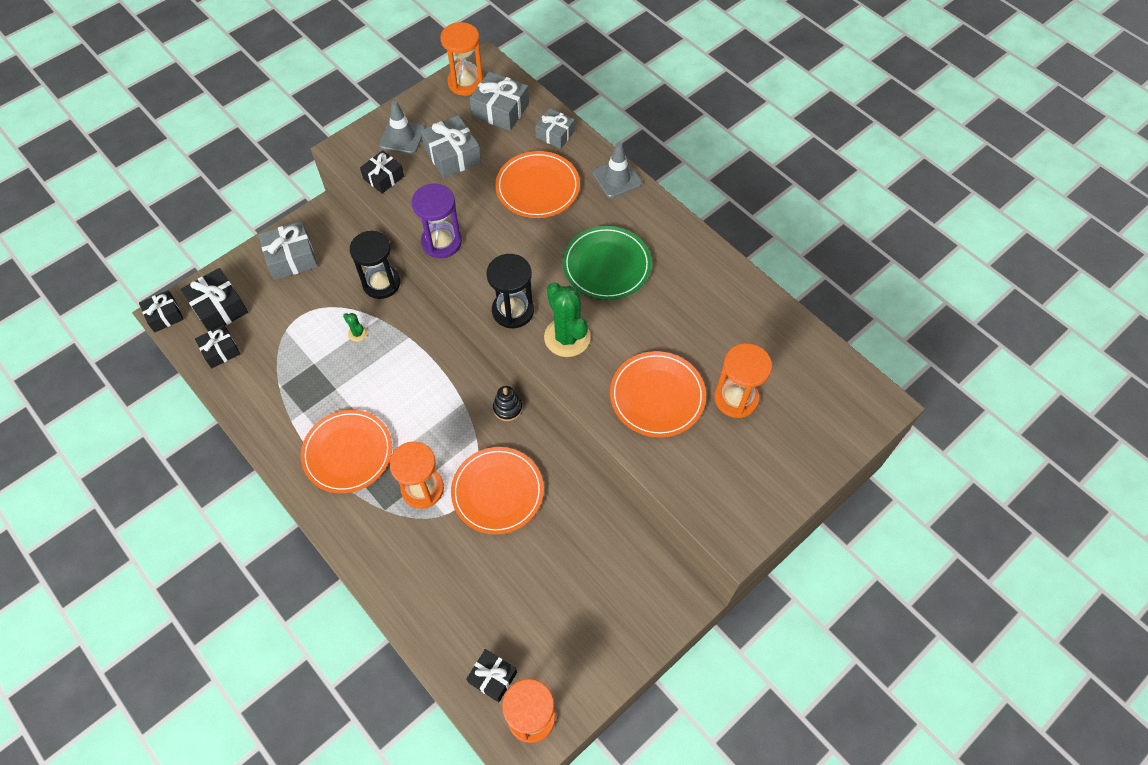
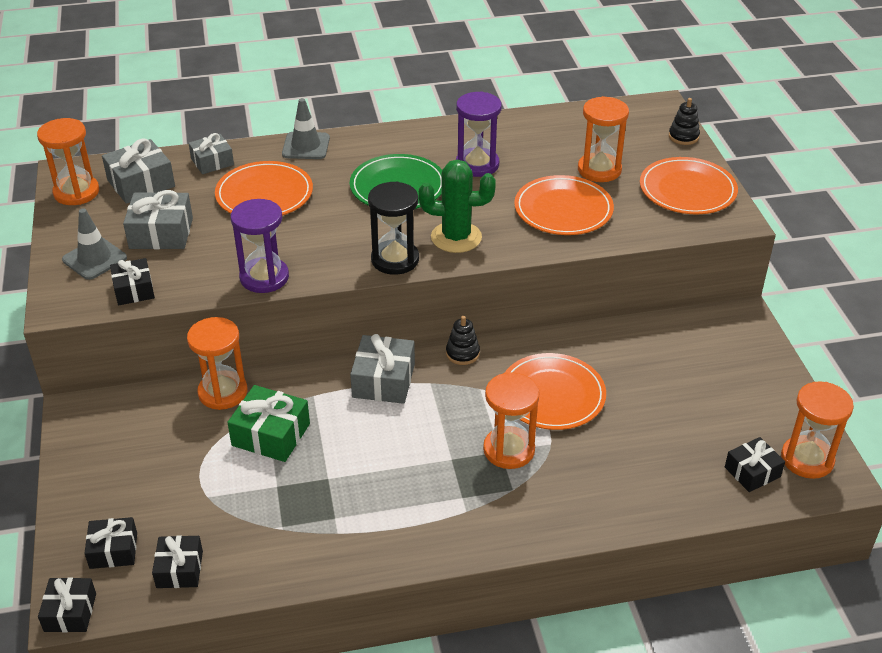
camera: 60 degrees left, 20 degrees down
black gift [181,268,248,332] -> black gift [84,517,137,569], size x0.66
grey gift [258,221,318,280] -> grey gift moved to [350,334,415,404]
orange plate [301,410,392,493] -> orange plate moved to [640,157,738,214]
green cactus [343,313,367,342] -> green gift [227,385,310,462]
black hourglass [350,231,400,299] -> orange hourglass [187,317,248,410]
none -> purple hourglass [456,91,502,177]
none -> black stacking toy [669,98,700,145]

